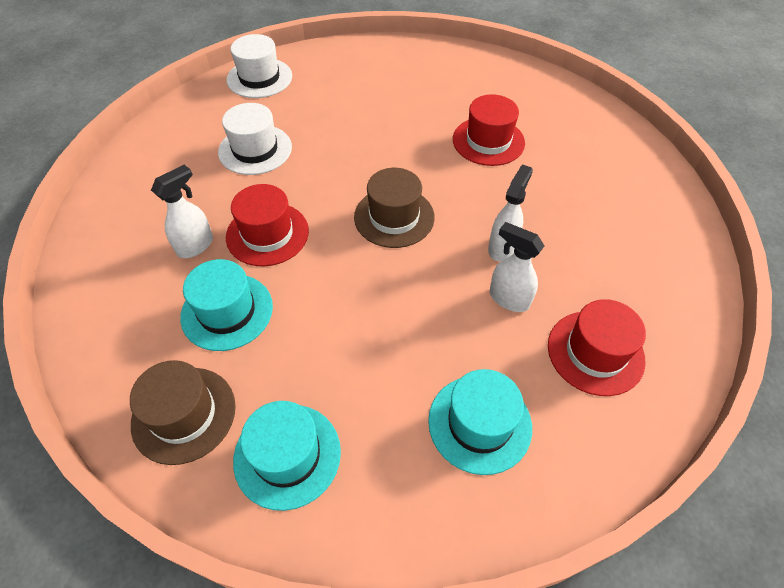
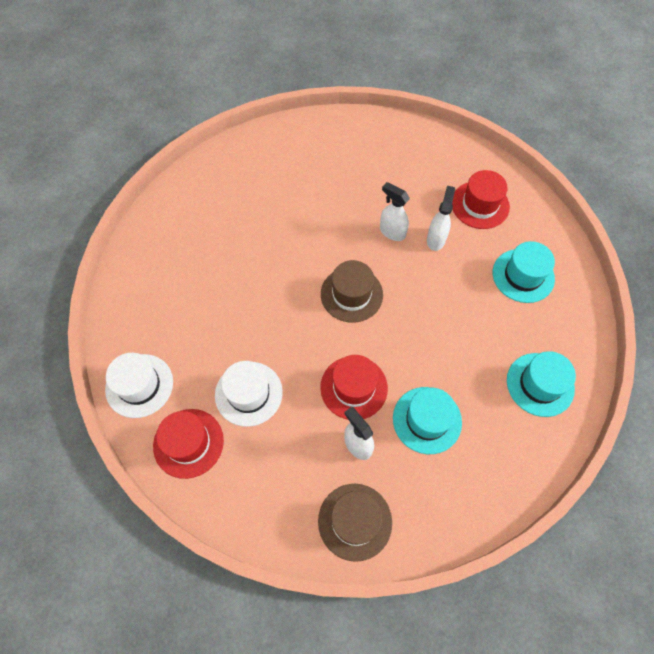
camera: 80 degrees left, 10 degrees up
brown hat [130,360,236,465] -> brown hat moved to [318,484,392,562]
red hat [453,94,525,166] -> red hat moved to [153,409,224,479]
white spray bottle [490,222,545,312] -> white spray bottle turned 150 degrees clockwise [427,186,455,251]

